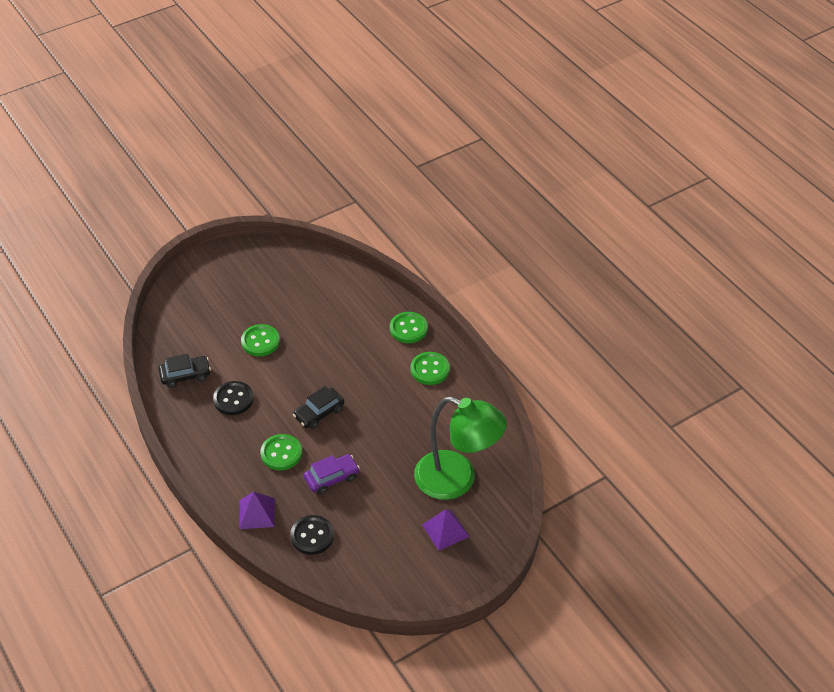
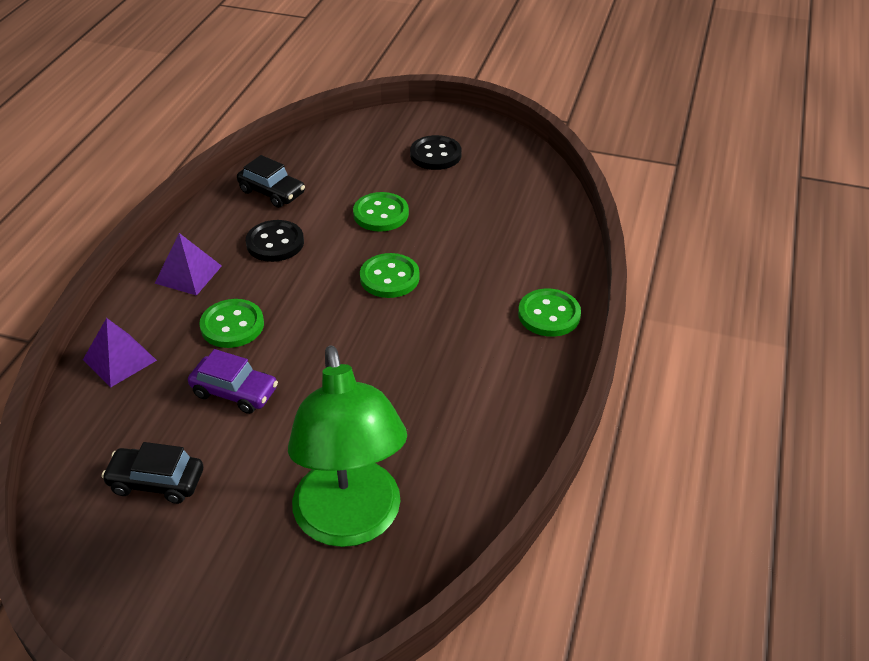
camera: 50 degrees right, 5 degrees down
black button [290,515,334,555] -> black button moved to [410,135,462,170]
black car [293,386,344,429] -> black car moved to [101,442,203,504]
green button [411,352,450,385] -> green button moved to [360,253,420,298]
purple pyramid [422,509,469,551] -> purple pyramid moved to [155,233,222,296]

